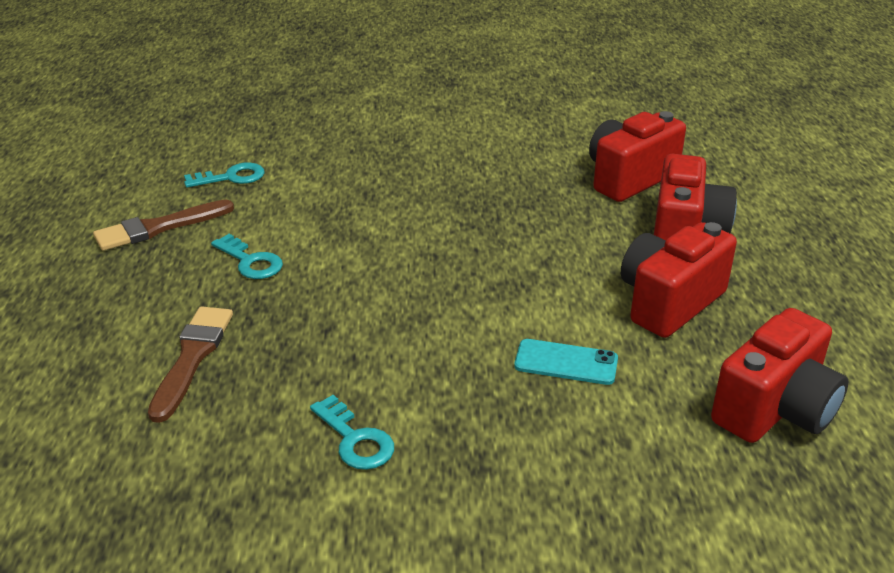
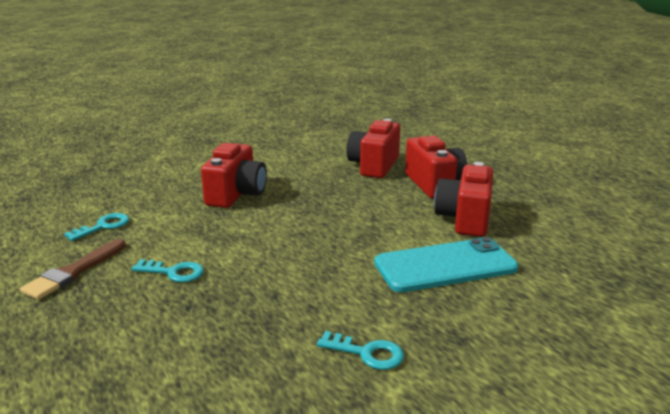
camera: 30 degrees left, 10 degrees down
brown brush [148,306,233,423] -> none
turquoise phone [514,339,618,385] -> turquoise phone [374,237,518,292], size x1.94
red camera [711,308,848,443] -> red camera moved to [201,143,267,208]

